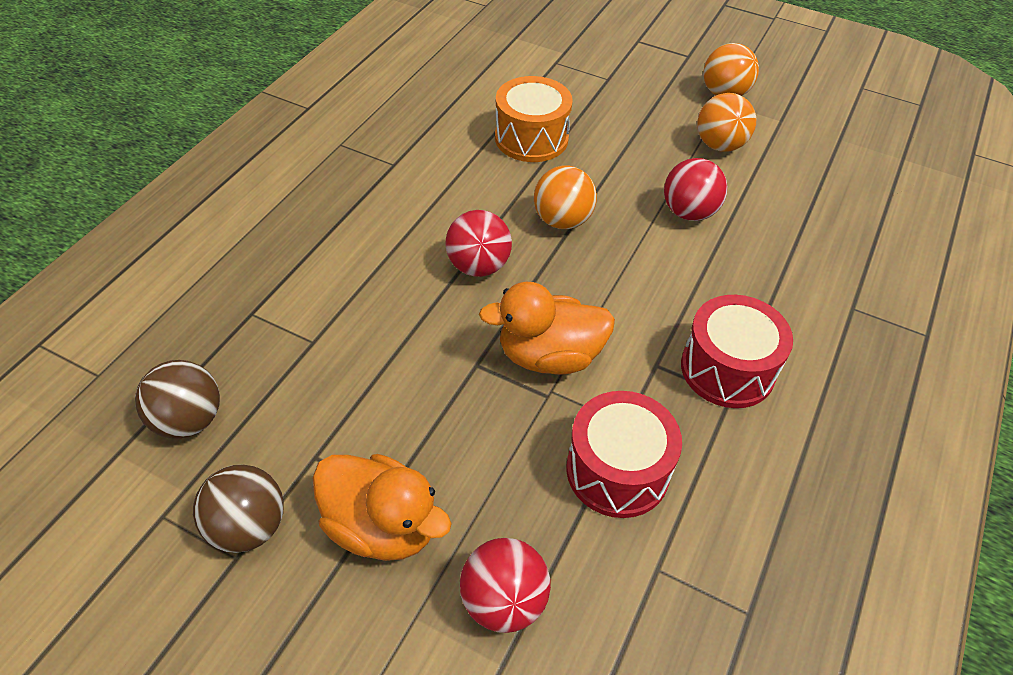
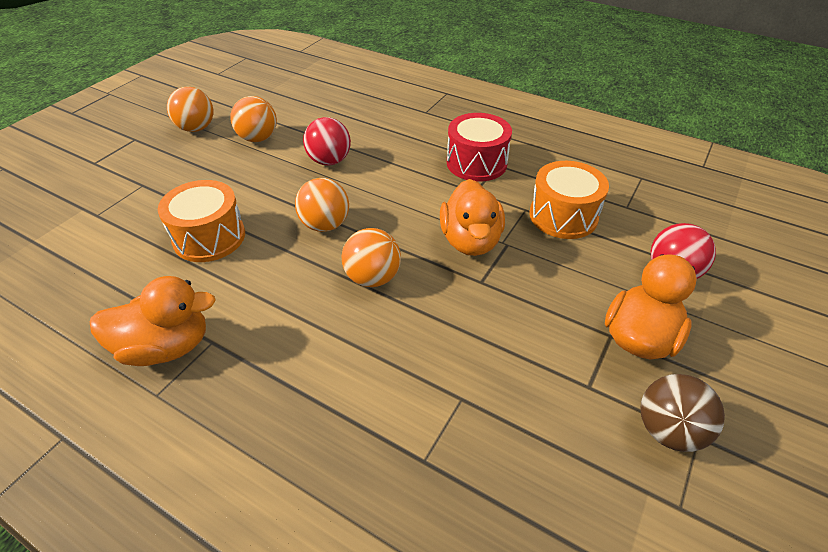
camera: 85 degrees left, 5 degrees down
brown ball [135,360,220,439] -> none
red ball [445,210,512,277] -> orange ball [341,228,401,287]
red drum [566,391,682,518] -> orange drum [530,161,609,239]
none -> orange duck [90,276,216,366]

